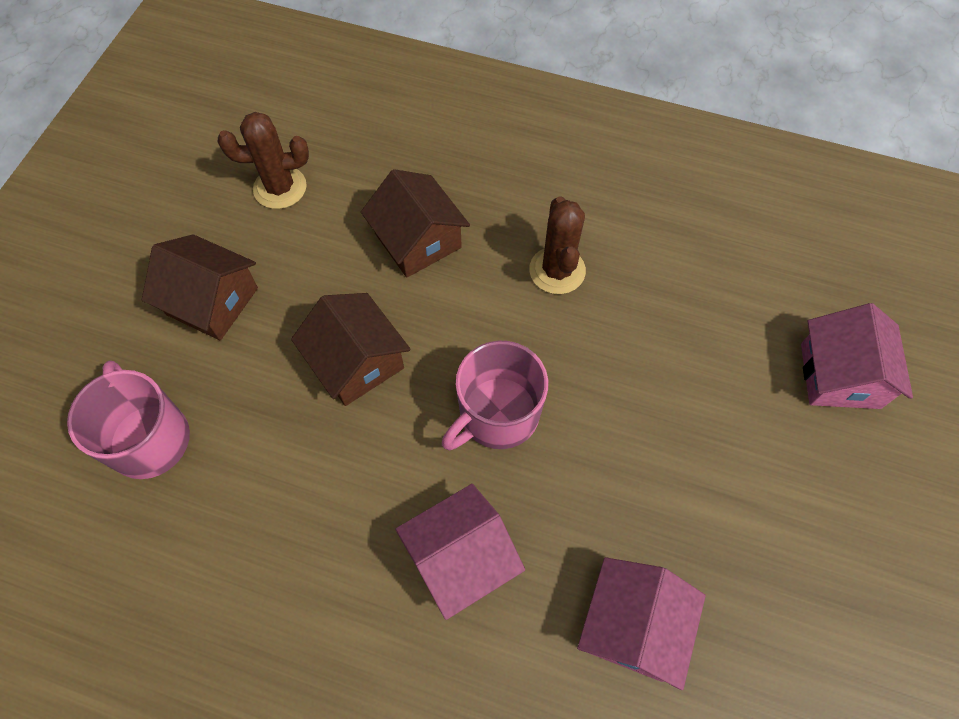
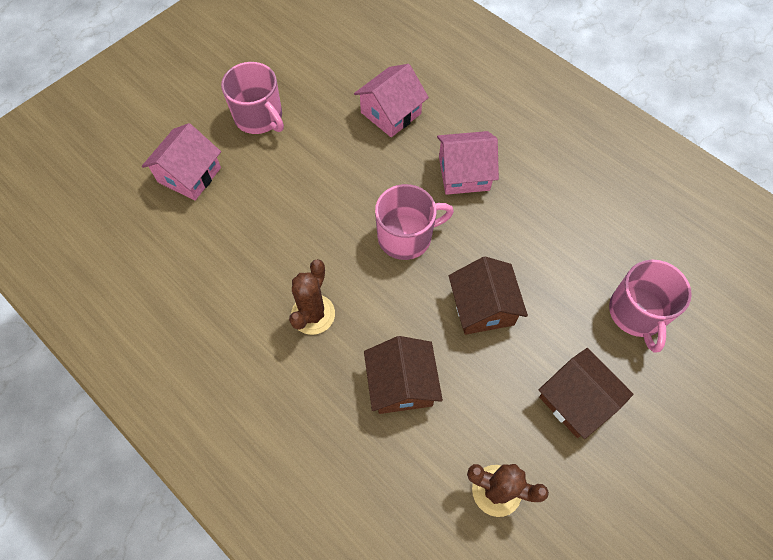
camera: 155 degrees left, 0 degrees up
none -> pink mug [221,62,284,134]

